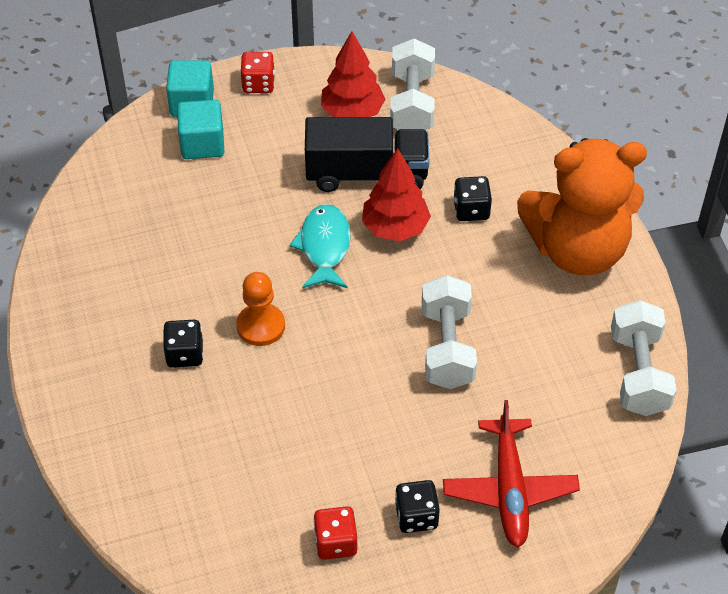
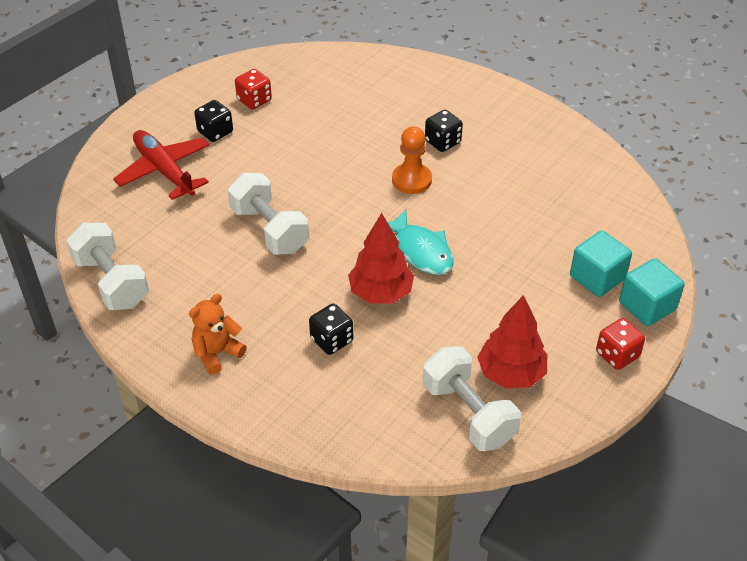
camera: 145 degrees right, 5 degrees down
black truck [305,117,429,192] -> none
orange teddy bear [517,138,647,275] -> orange teddy bear [189,294,247,375], size x0.44

